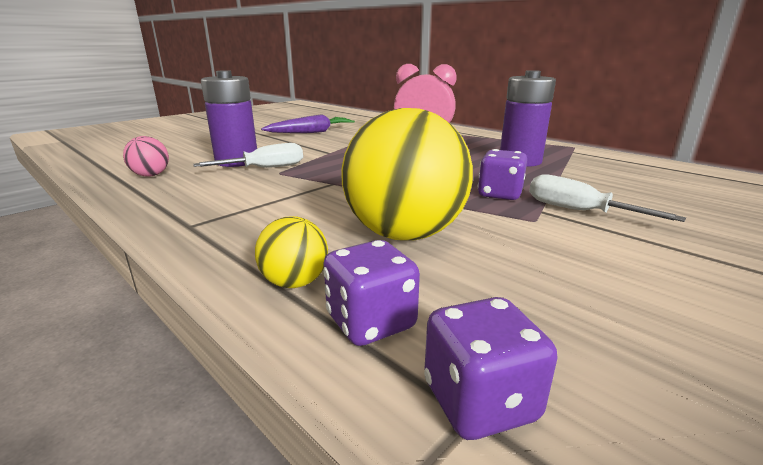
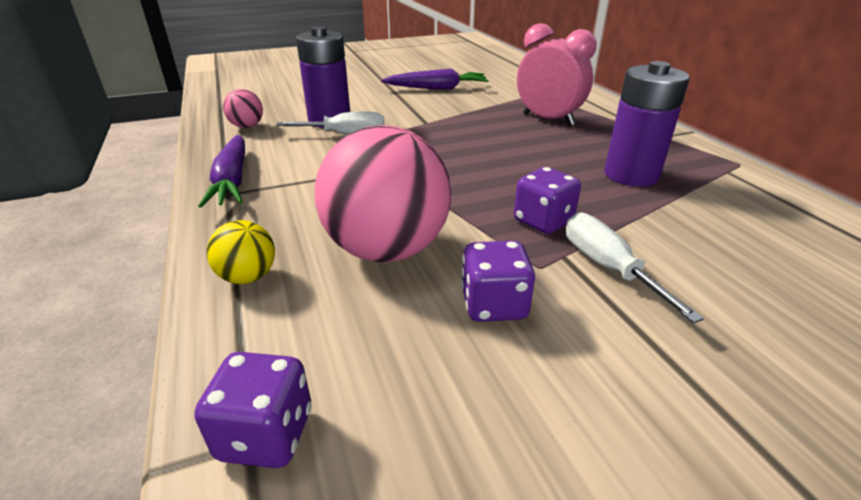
camera: 25 degrees right, 10 degrees up
purple dice [323,240,420,346] -> purple dice moved to [461,240,535,322]
yellow ball [341,108,473,241] -> pink ball [315,125,451,262]
none -> purple carrot [198,135,245,208]

